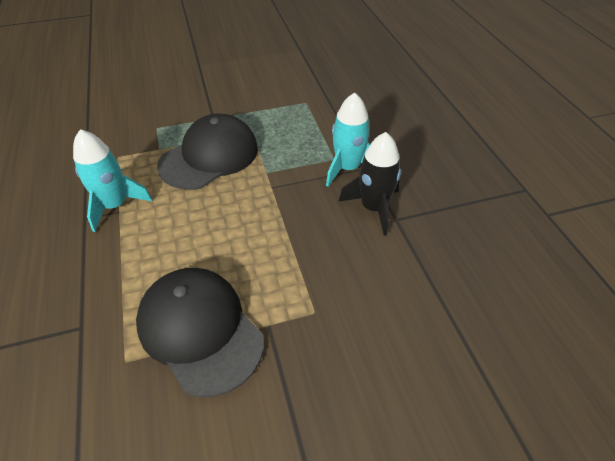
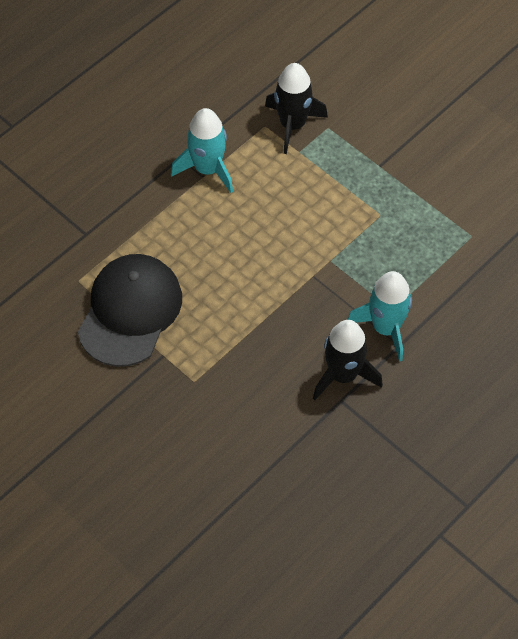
camera: 60 degrees right, 10 degrees up
black cap [157,114,258,190] -> none
none -> black rocket [265,63,328,154]

